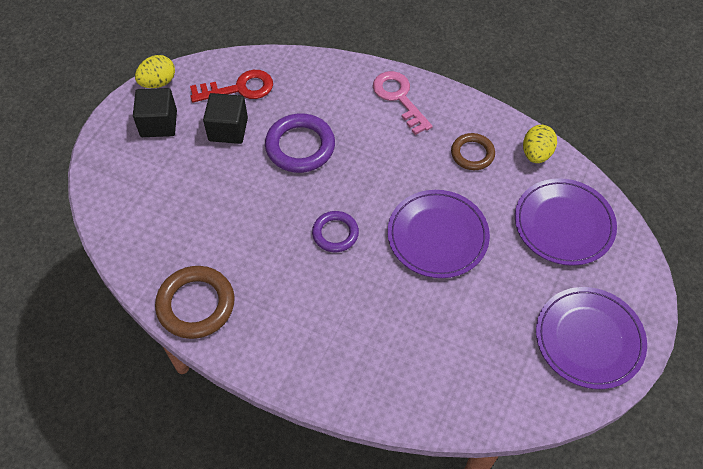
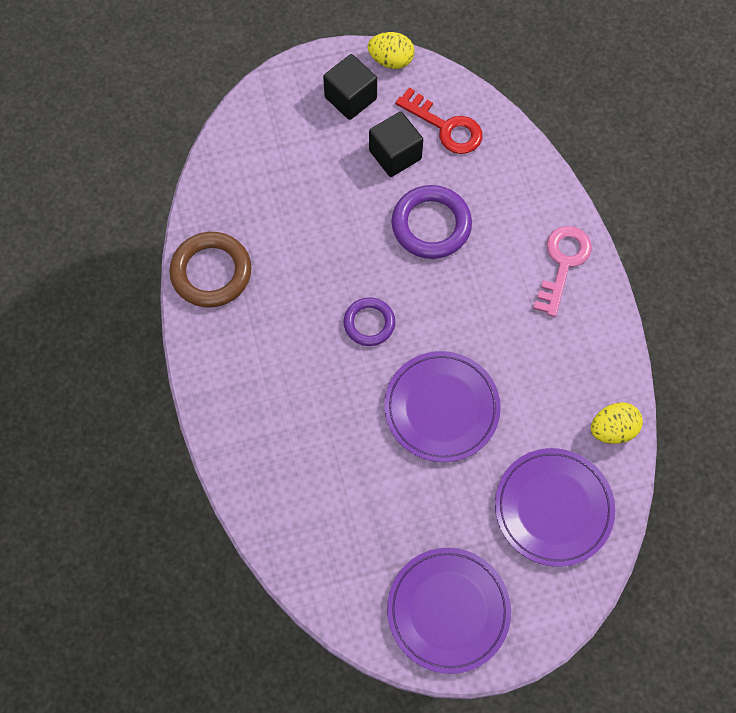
camera: 50 degrees right, 10 degrees up
brown ring [451,133,495,170] -> none

